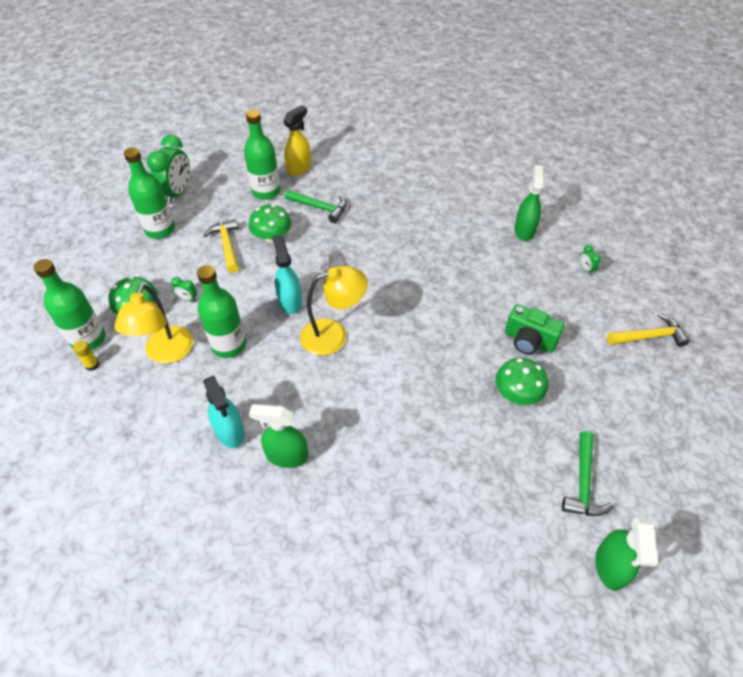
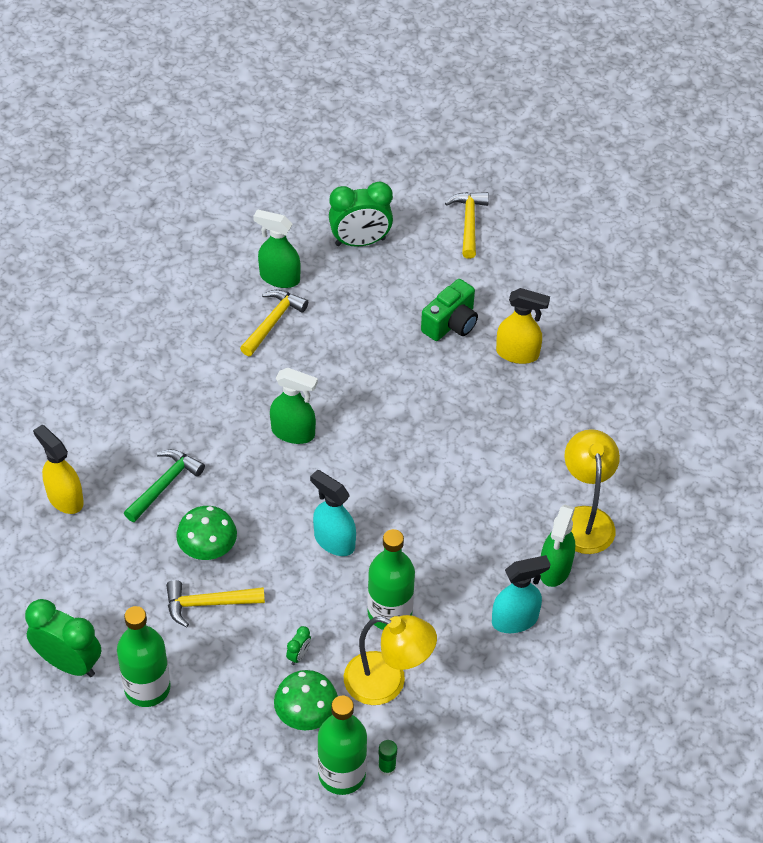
camera: 80 degrees left, 0 degrees up
yellow glue stick [73,340,99,371] -> green glue stick [378,740,397,776]
green bottle [244,110,280,200] -> none
turquoise spray bottle [272,235,302,314] -> turquoise spray bottle turned 45 degrees clockwise [310,470,356,556]
yellow lamp [300,266,368,356] -> yellow lamp moved to [564,429,620,554]
green mushroom [495,358,548,405] -> yellow spray bottle [496,288,550,364]
green hammer [562,431,613,516] -> none
green clock [580,245,601,275] -> green clock [329,181,393,247], size x2.37
green spray bottle [595,517,658,591] -> green spray bottle moved to [270,368,318,444]
none -> yellow hammer [240,290,308,356]

